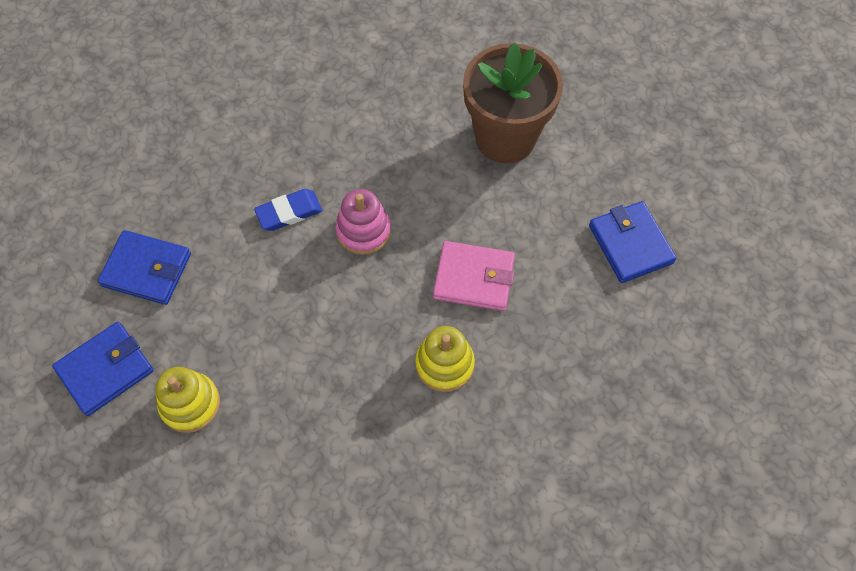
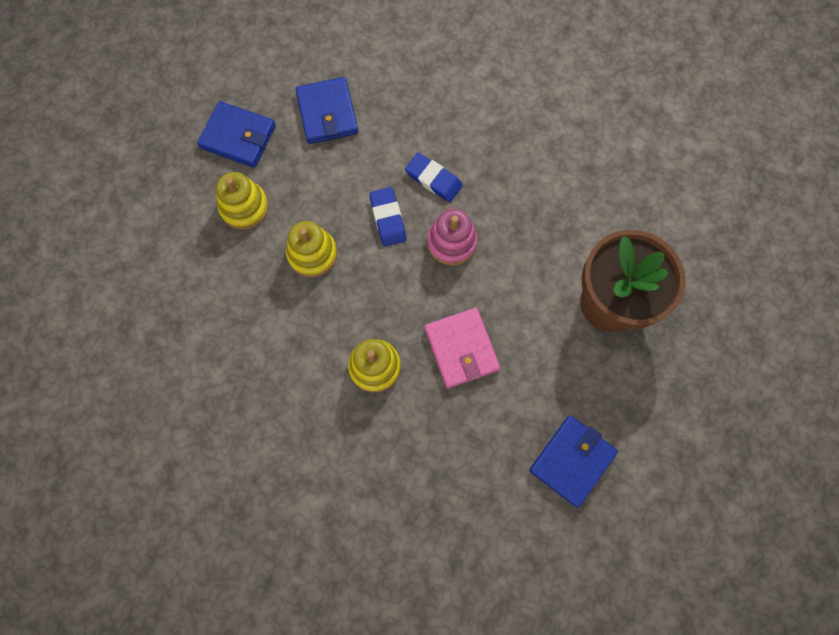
camera: 60 degrees right, 10 degrees up
none -> yellow stacking toy [286,221,337,277]
none -> blue eraser [369,187,406,247]

